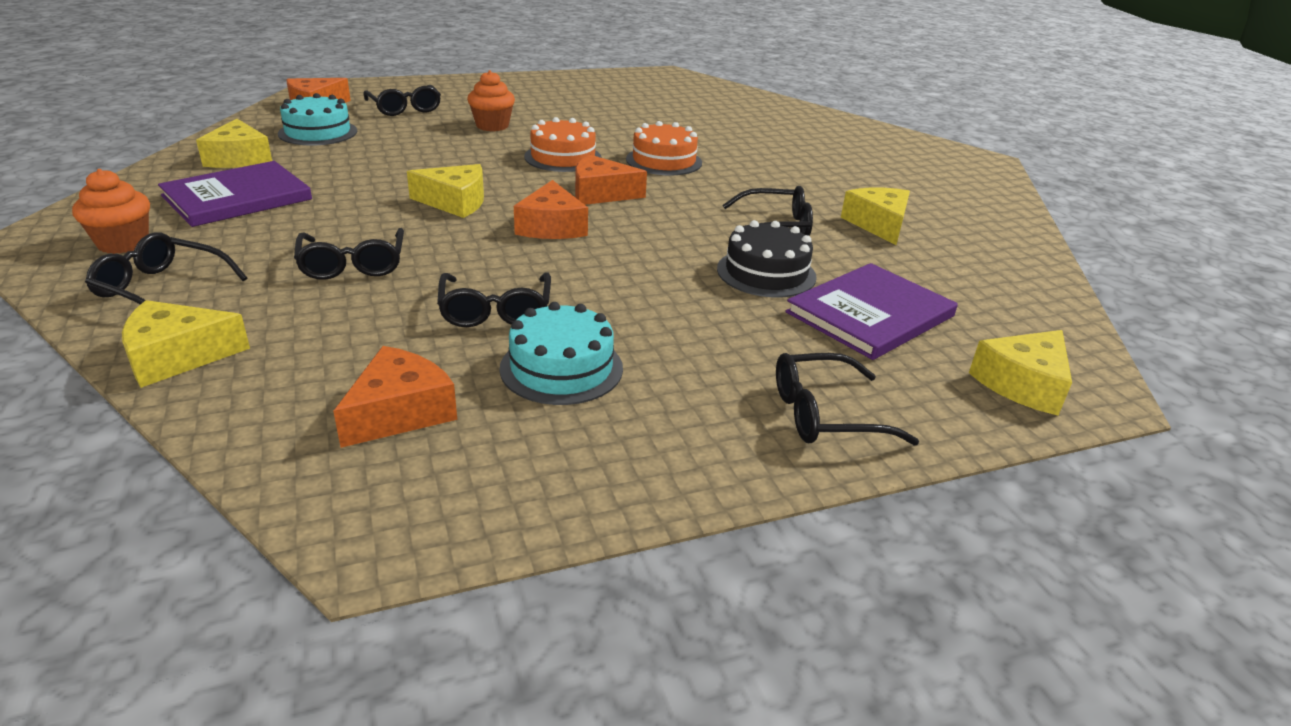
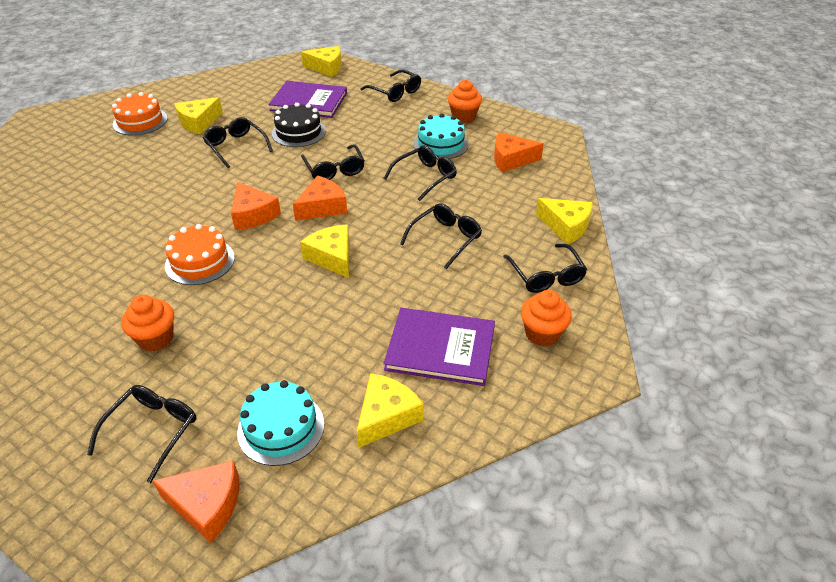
camera: 125 degrees left, 10 degrees up
orange cake [626,121,702,175] -> orange cake moved to [112,92,168,136]
none -> black glasses [301,144,365,180]
none -> orange cupcake [448,80,482,123]

